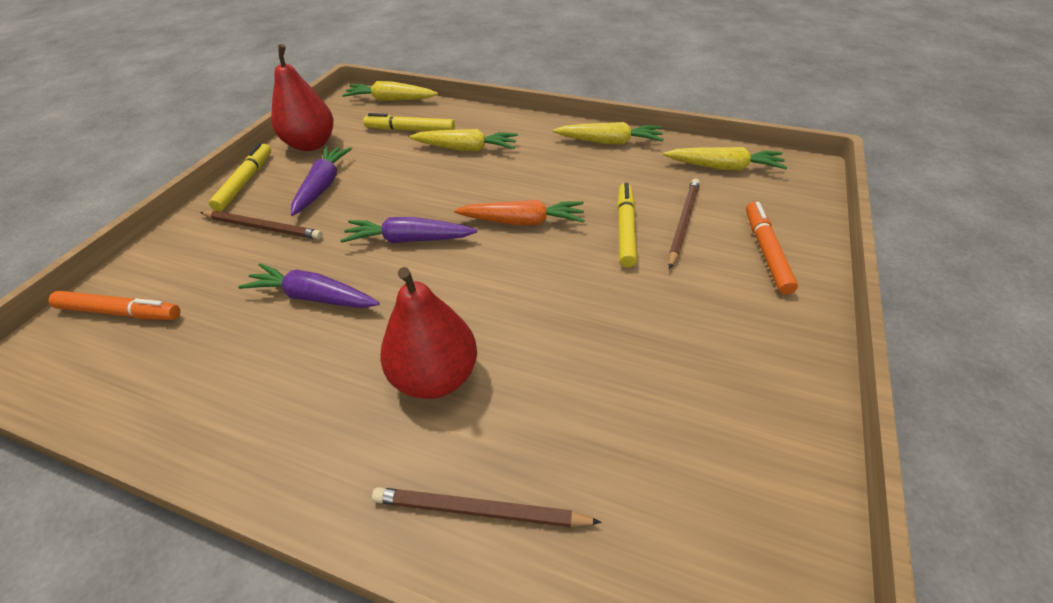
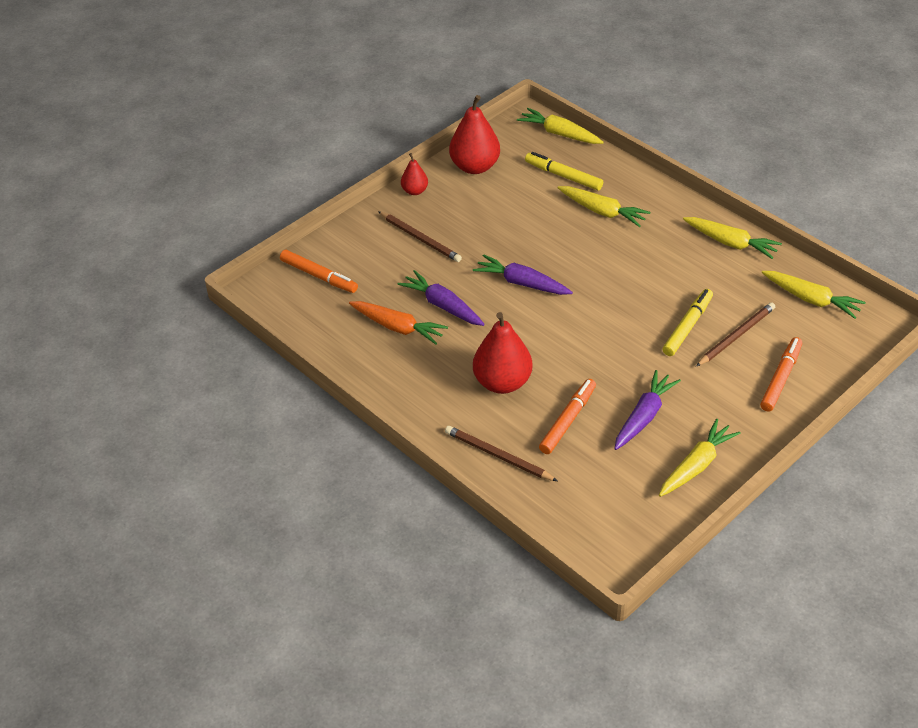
camera: 25 degrees right, 0 degrees up
yellow marker [209,143,271,212] -> red pear [401,153,428,195]
purple carrot [291,146,352,216] -> purple carrot moved to [614,370,681,450]
orange carrot [454,200,585,225] -> orange carrot moved to [349,301,448,345]
none -> orange marker [539,379,596,454]
none -> yellow carrot [659,419,741,497]

